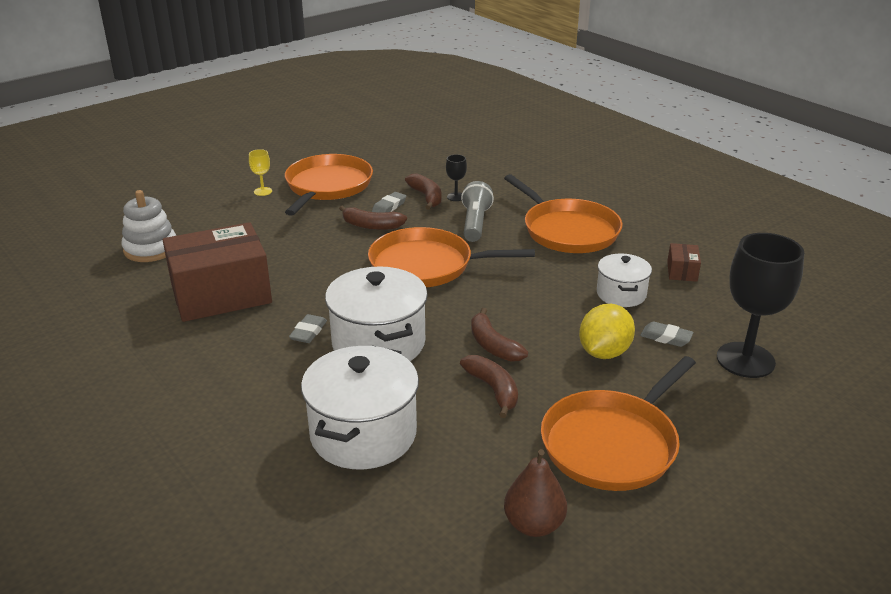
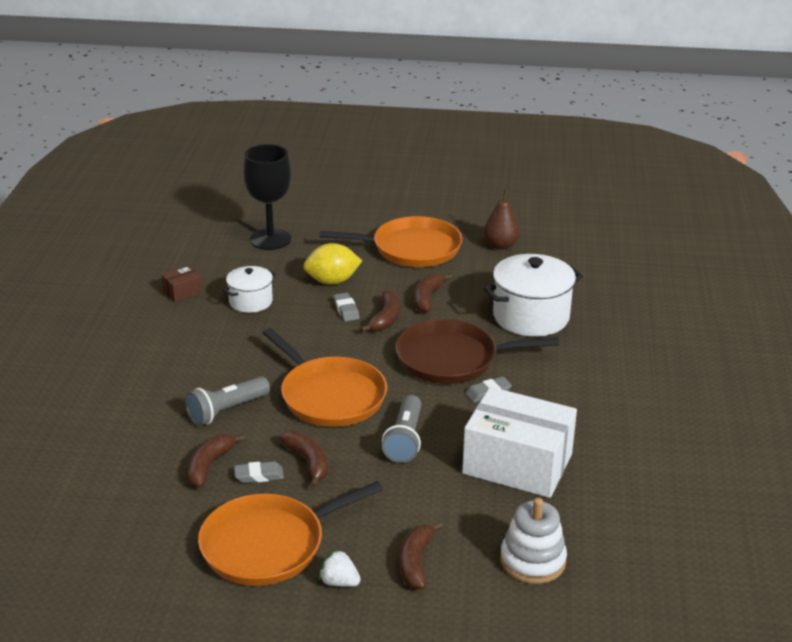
camera: 135 degrees left, 0 degrees up
brown box [163,222,272,322] -> white box [462,387,577,498]
yellow goblet [249,149,272,196] -> white strawberry [319,549,361,587]
white pot [325,266,428,361] -> brown pan [395,319,559,384]
black goblet [446,154,467,201] -> none
orange pan [504,174,622,253] -> none
grey eraser [640,322,694,347] -> grey eraser moved to [333,293,359,321]
none -> grey flashlight [382,395,422,463]
none -> brown banana [399,521,443,589]

